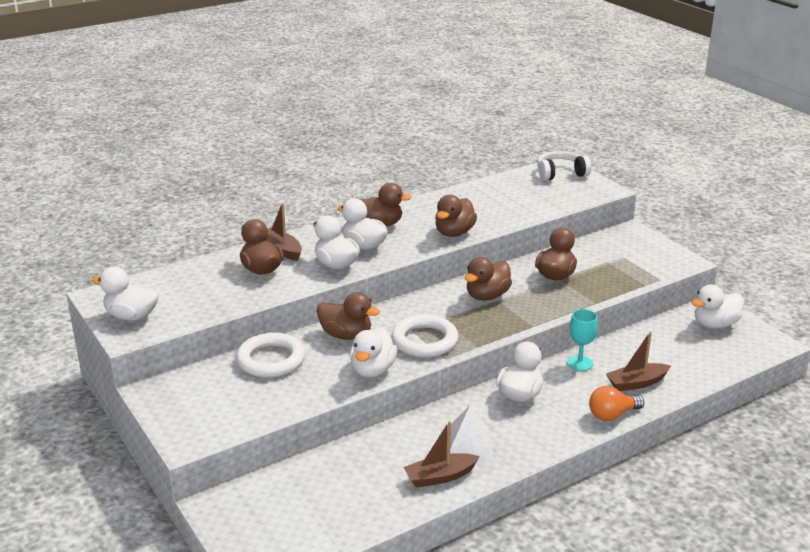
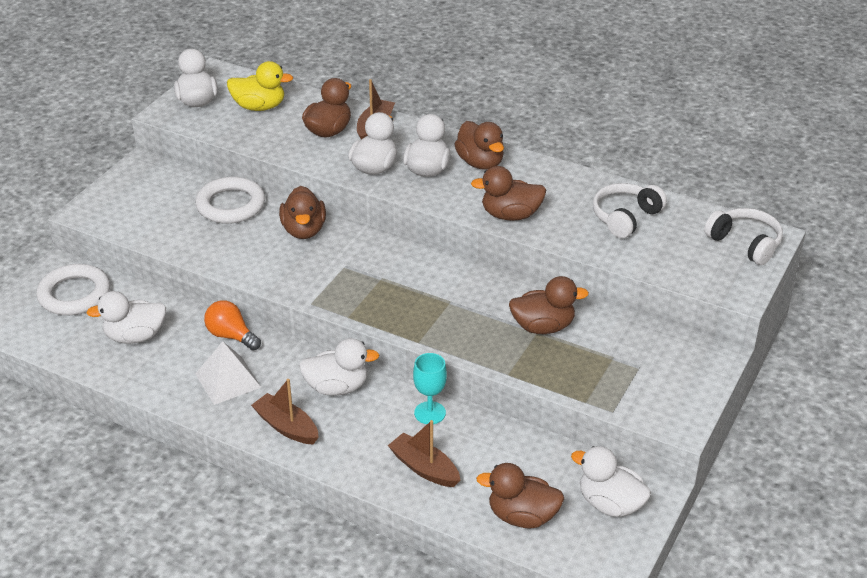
camera: 60 degrees right, 10 degrees up
white duck [350,327,397,377] -> white duck moved to [86,291,166,344]
white ring [391,314,458,357] -> white ring moved to [36,264,110,315]
brown boat [403,421,480,488] -> brown boat moved to [251,379,319,444]
brown duck [465,257,512,301] -> brown duck moved to [476,463,564,528]
orange light bulb [589,386,644,421] -> orange light bulb moved to [204,300,261,350]
none -> yellow duck [227,61,293,111]
none -> white headphones [593,183,667,238]

